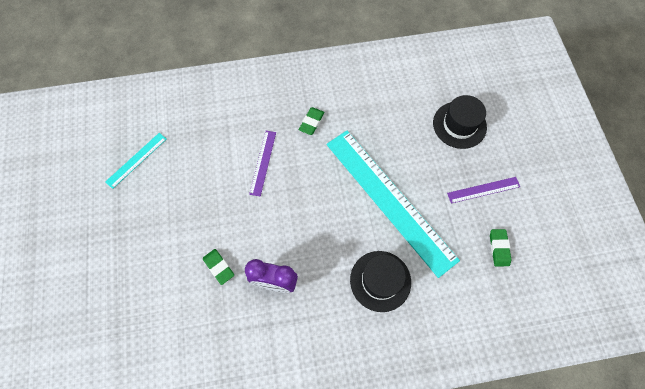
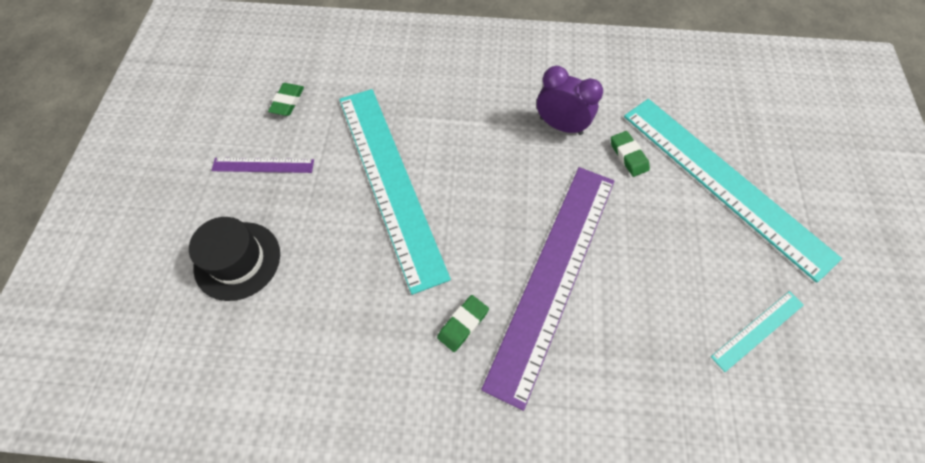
camera: 165 degrees left, 5 degrees down
purple ruler [249,131,276,197] -> purple ruler [481,167,614,411], size x2.36
black hat [350,251,411,312] -> none
none -> turquoise ruler [624,99,842,283]

